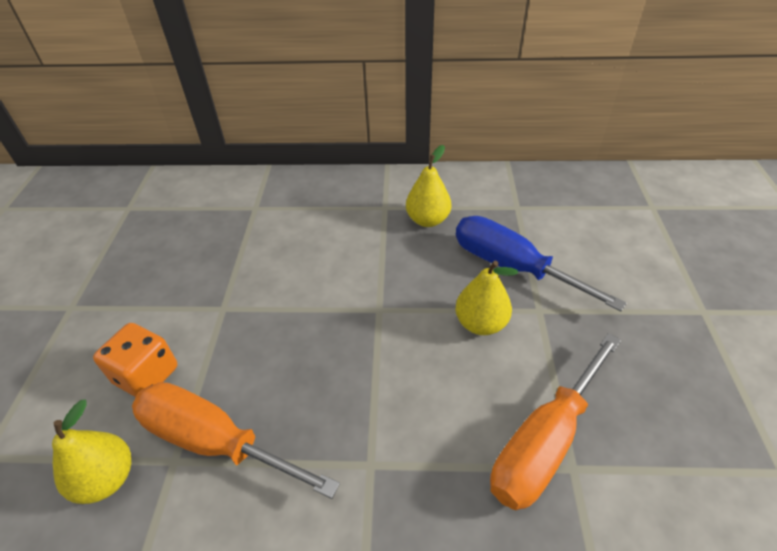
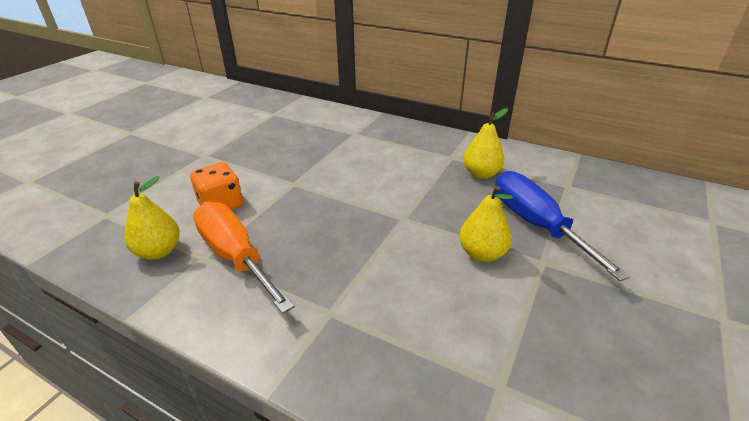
camera: 25 degrees right, 10 degrees down
orange screwdriver [490,333,621,511] -> none

